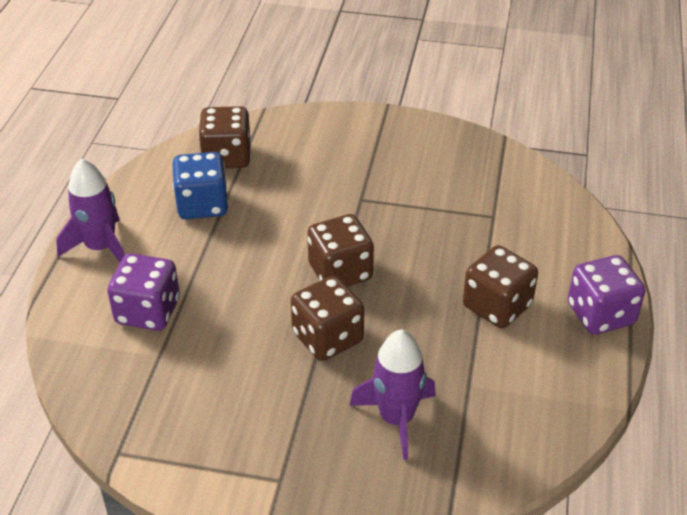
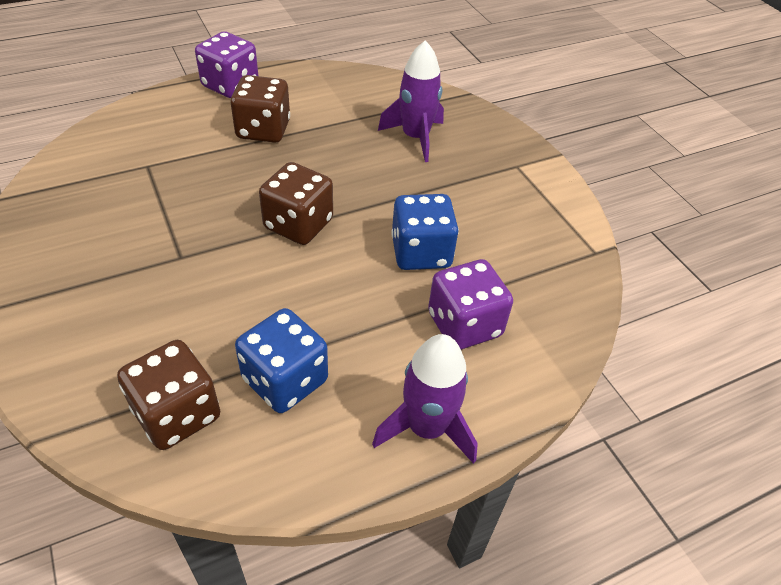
camera: 130 degrees left, 5 degrees up
brown dice [291,276,364,361] -> none
none -> blue dice [391,194,459,270]

